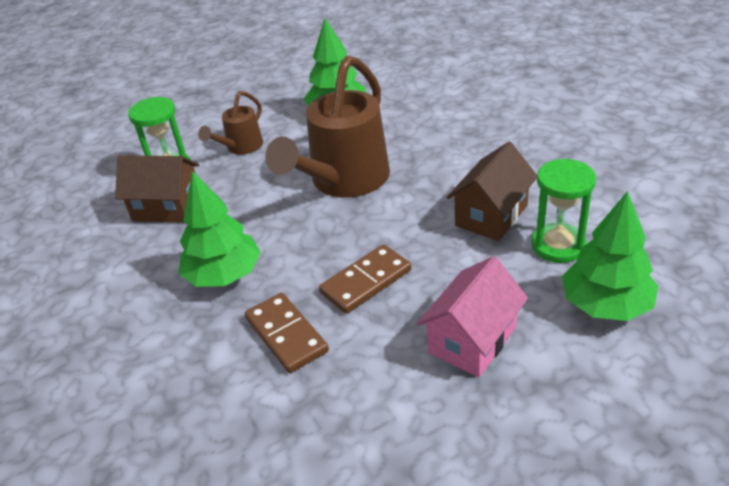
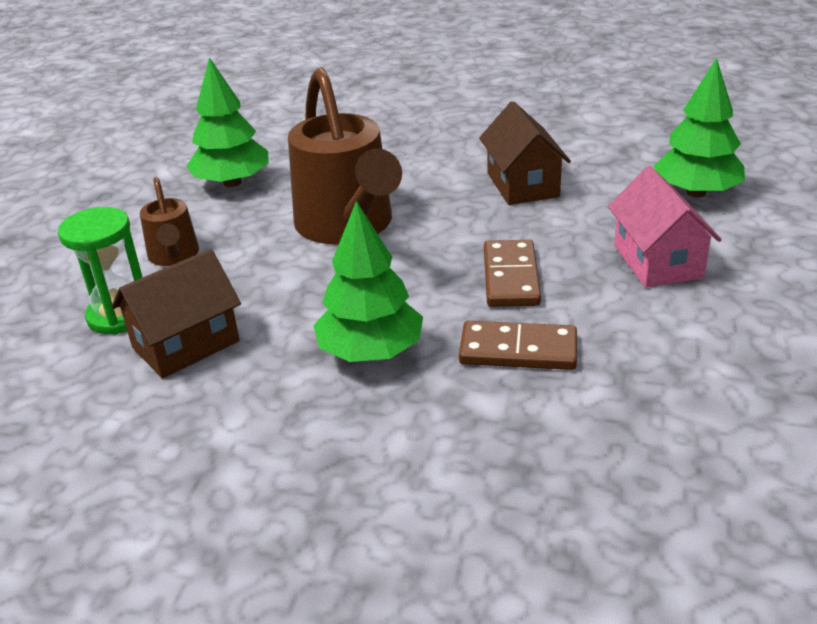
camera: 50 degrees left, 5 degrees down
green hourglass [532,158,596,263] -> none

